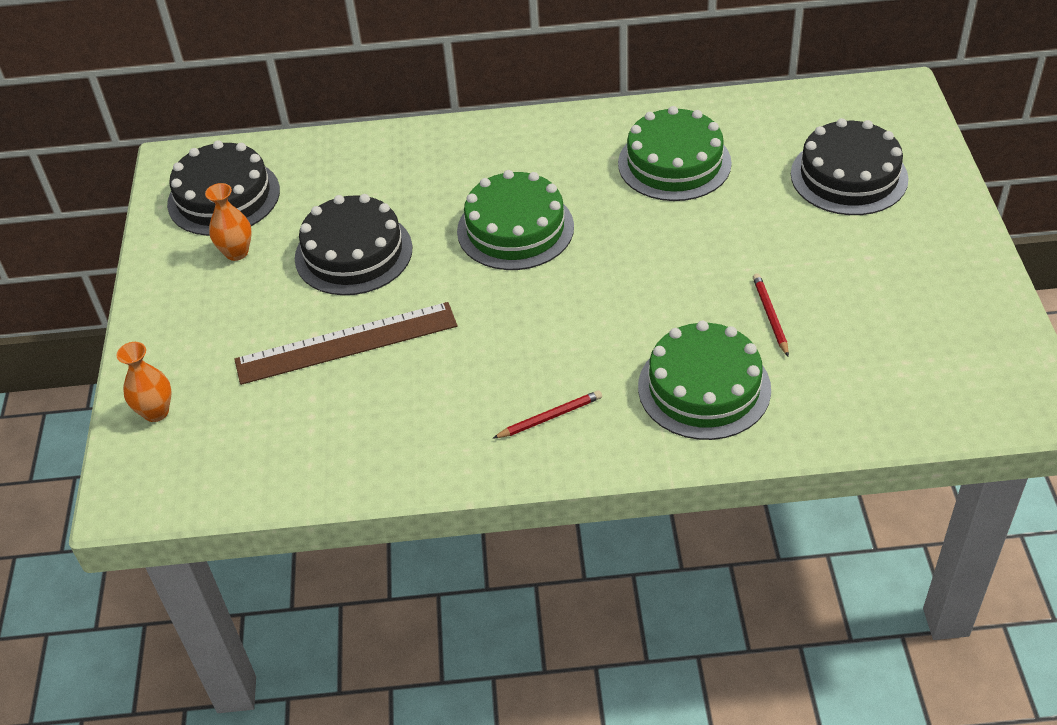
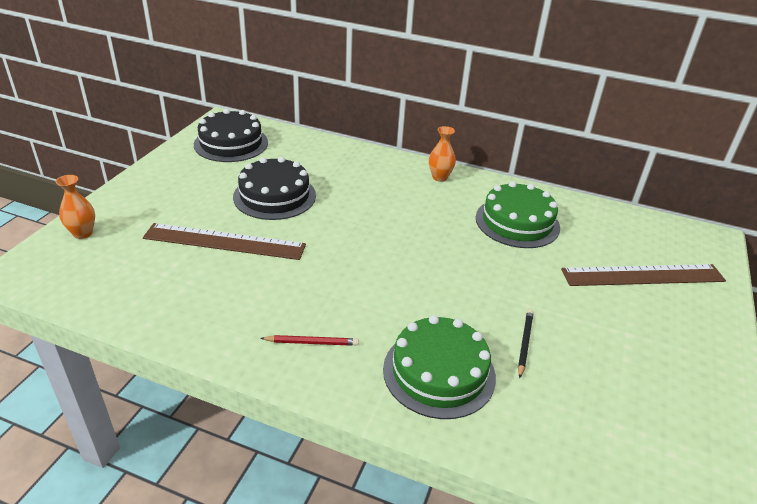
camera: 20 degrees right, 10 degrees down
orange vase [205,183,252,261] -> orange vase moved to [429,126,456,182]
green cake [457,170,574,270] -> none
red pencil [753,273,789,357] -> black pencil [518,309,534,378]
black cake [791,118,909,215] -> brown ruler [561,264,726,286]

